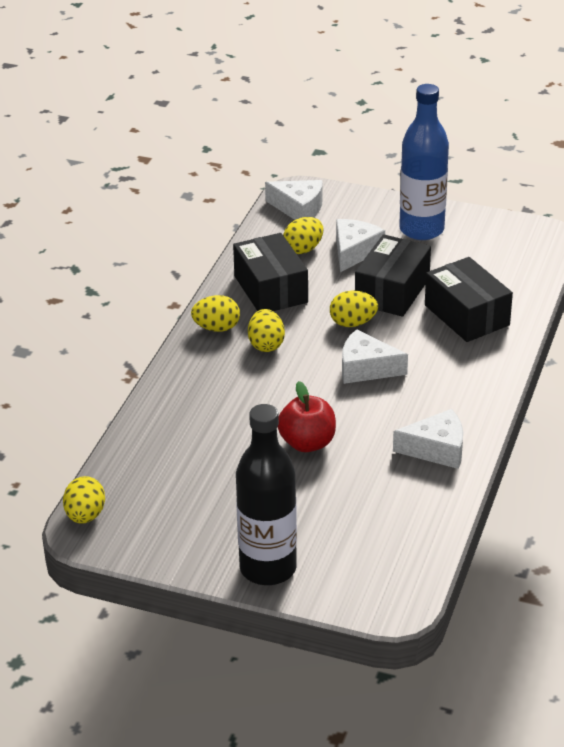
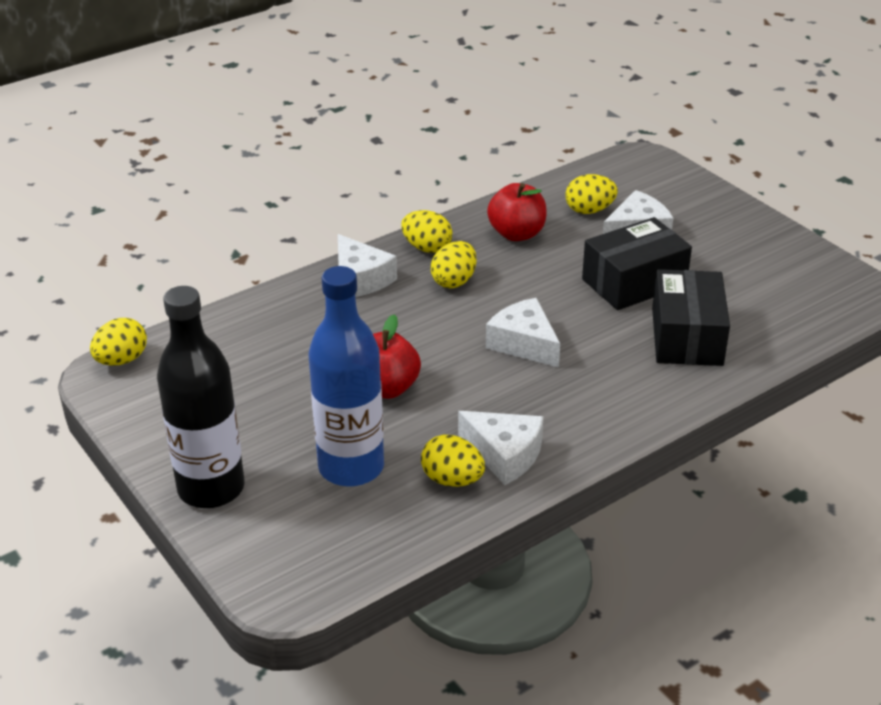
camera: 35 degrees right, 0 degrees up
black box [233,233,308,311] -> red apple [487,183,547,241]
white cheese [265,180,323,220] -> white cheese moved to [338,234,397,297]
yellow egg [330,290,378,327] -> yellow egg moved to [421,435,485,487]
blue bottle [399,84,449,240] -> blue bottle moved to [309,266,384,487]

